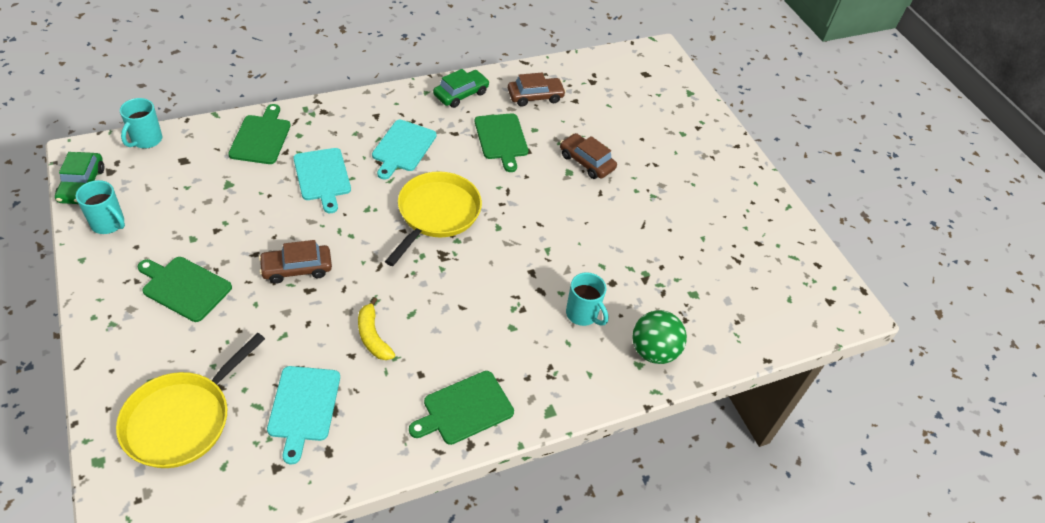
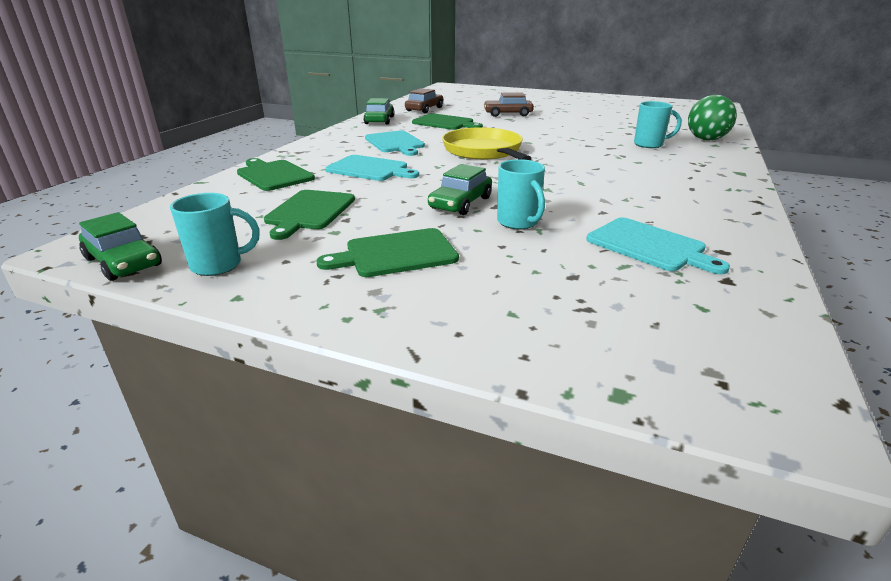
camera: 40 degrees left, 20 degrees down
yellow pan [116,333,265,468] -> none
turquoise mug [120,98,162,149] -> turquoise mug moved to [497,159,545,229]
brown car [259,240,332,284] -> green car [428,164,492,215]
yellow banana [358,297,395,360] -> none
green cutting board [409,371,514,445] -> green cutting board moved to [264,190,355,240]

